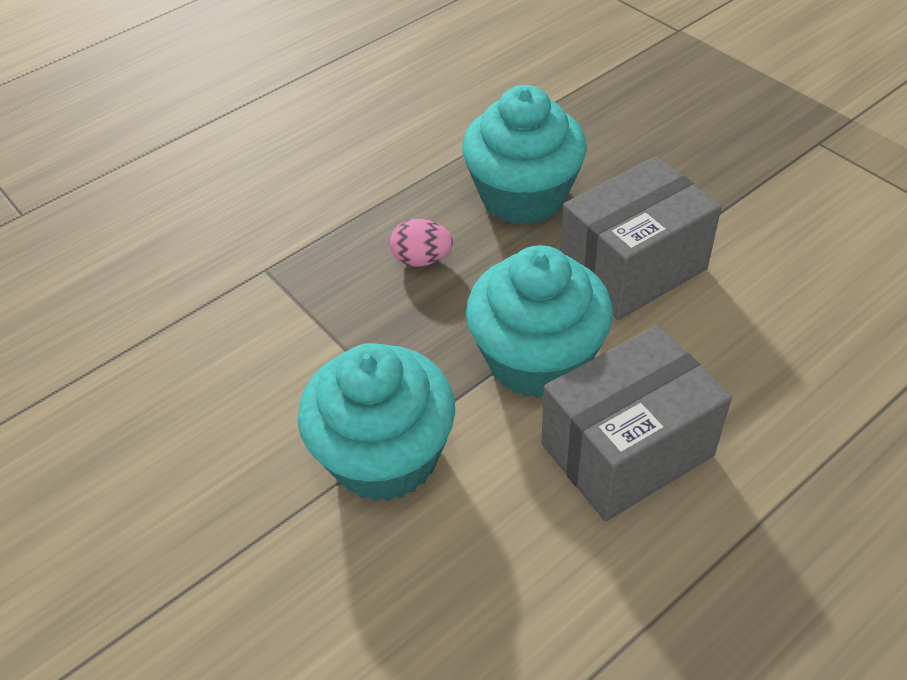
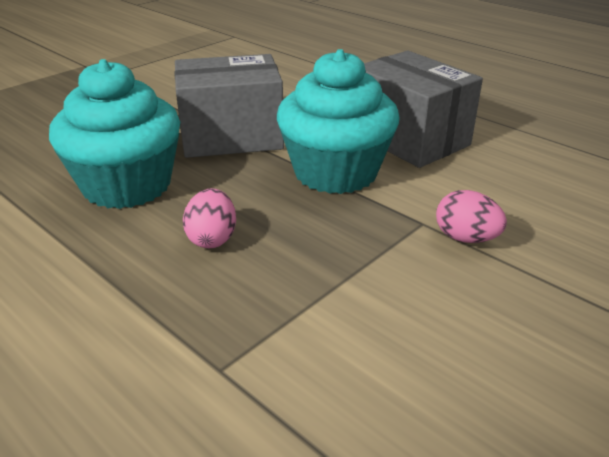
camera: 100 degrees left, 15 degrees down
turquoise cupcake [298,343,455,501] -> pink egg [436,190,507,243]
grey box [561,156,722,320] -> grey box turned 60 degrees counterclockwise [175,54,284,158]

